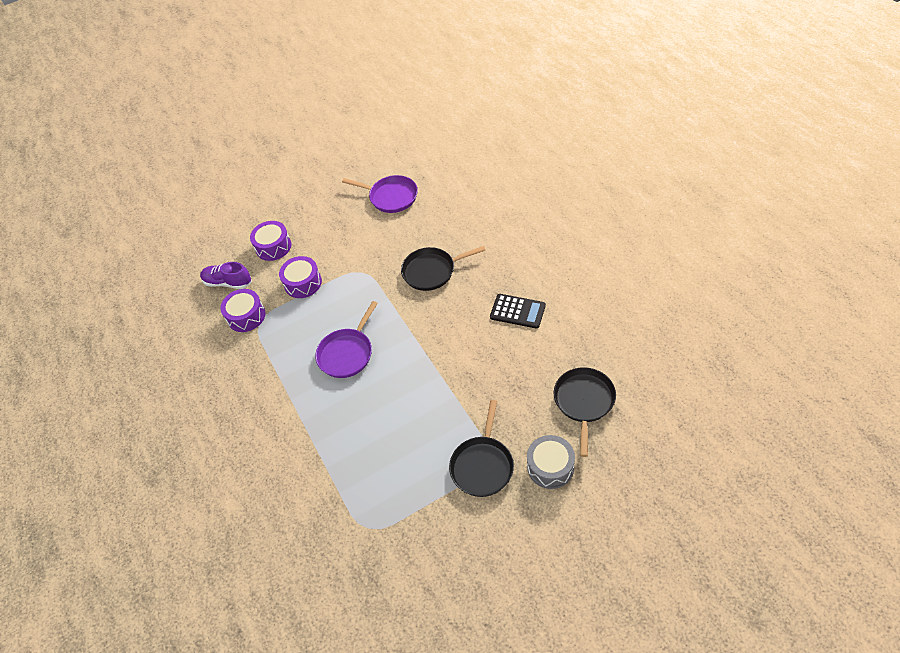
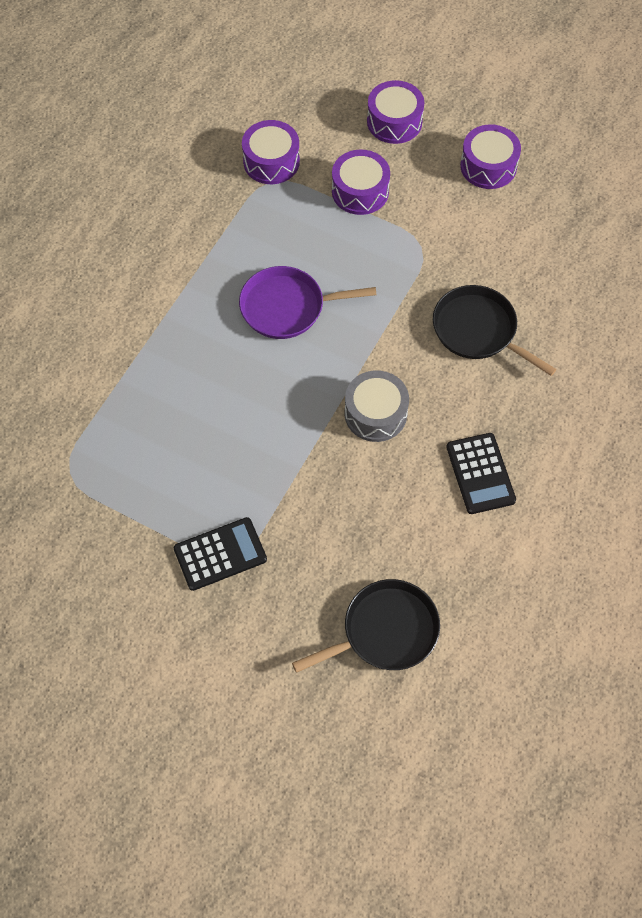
camera: 50 degrees right, 10 degrees up
purple shoe [200,262,252,289] -> none
purple pan [342,175,418,213] -> none
black pan [449,400,514,497] -> black calculator [174,517,267,591]
grey drum [527,435,575,489] -> grey drum moved to [345,371,409,442]
none -> purple drum [460,124,521,189]

